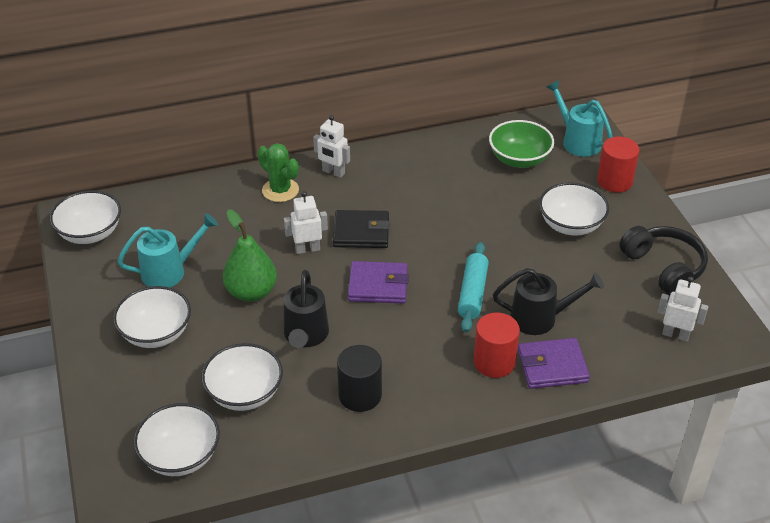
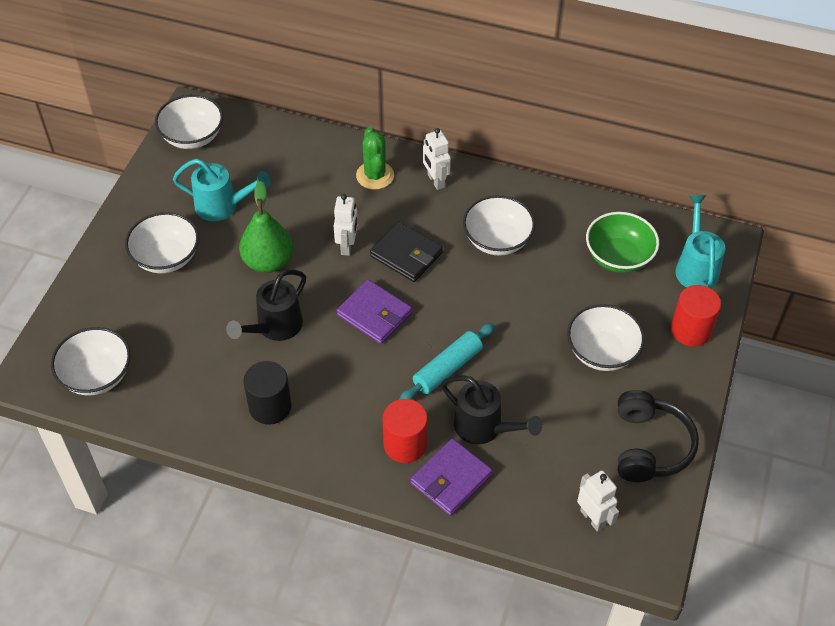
camera: 35 degrees right, 10 degrees up
white bowl [201,343,283,411] -> white bowl moved to [463,195,535,256]
white robot [284,191,328,254] -> white robot turned 75 degrees clockwise [334,194,358,256]
purple wallet [518,338,590,389] -> purple wallet turned 75 degrees counterclockwise [410,438,493,516]

